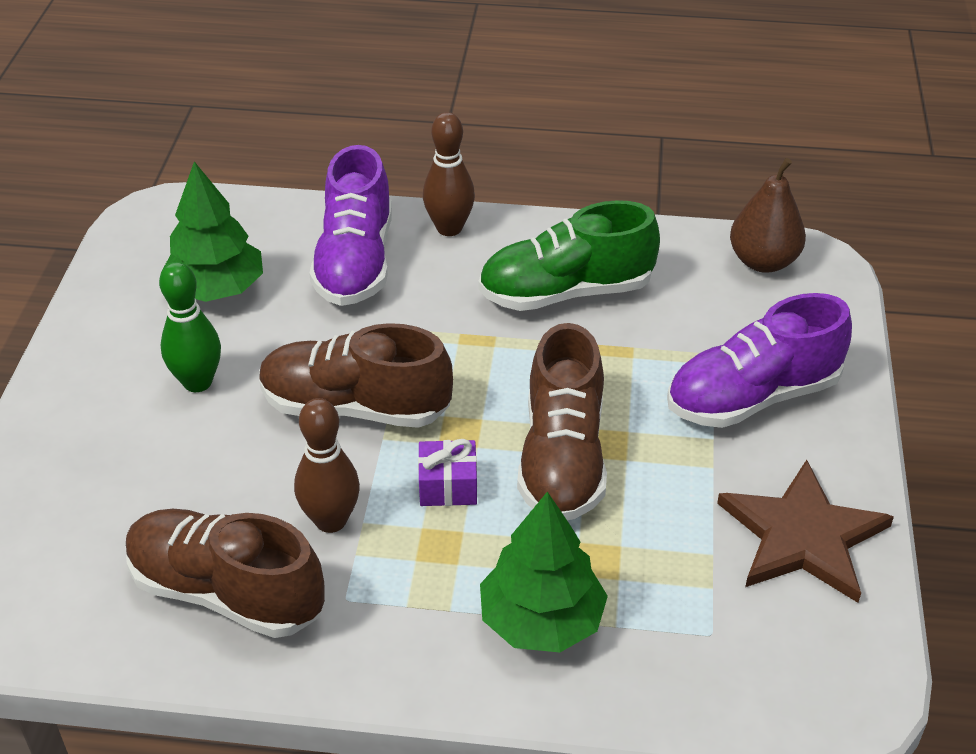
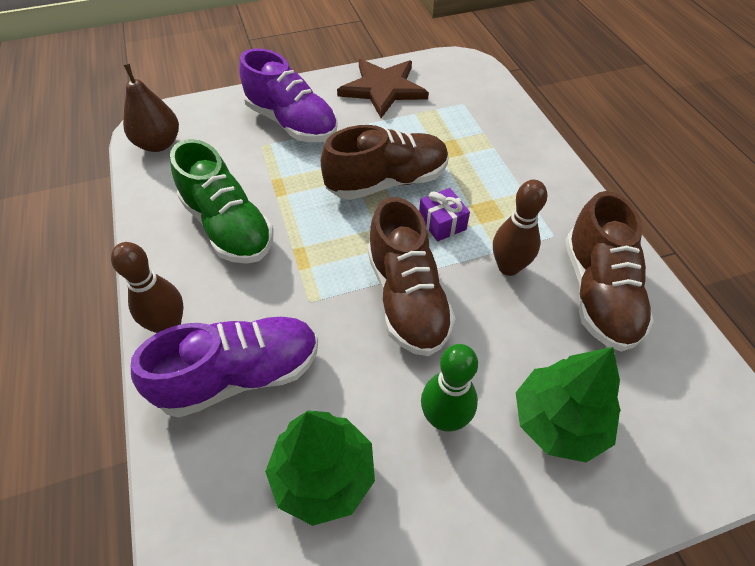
camera: 115 degrees left, 10 degrees up
green tree [480,491,608,652] -> green tree moved to [516,347,621,462]

